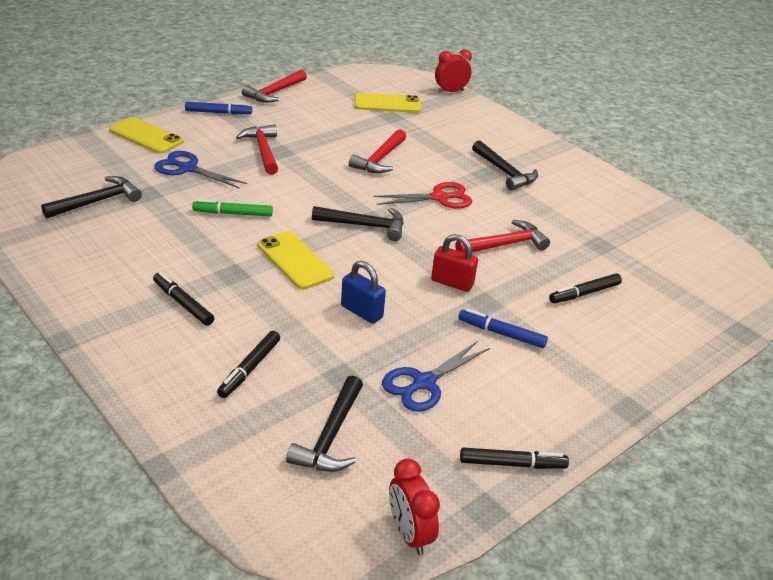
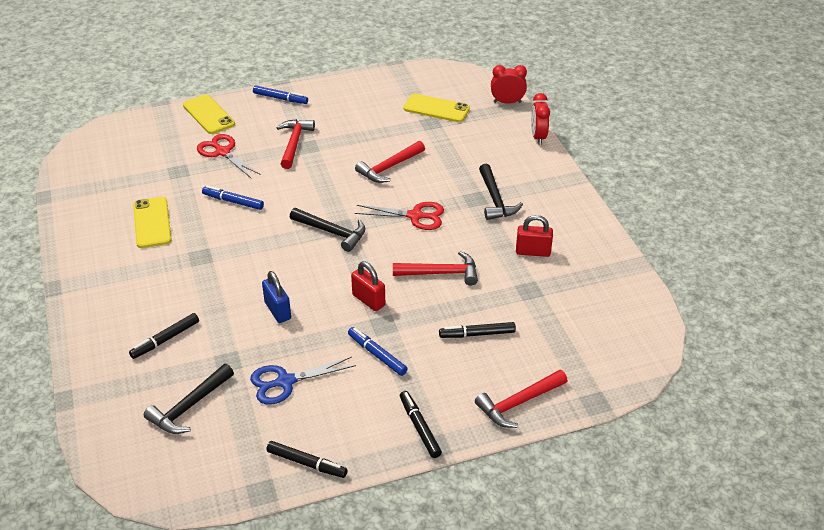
camera: 25 degrees right, 5 degrees up
black hammer [41,176,142,219] -> none
black marker [153,272,214,326] -> black marker moved to [400,391,442,458]
blue scissors [154,151,247,189] -> red scissors [197,134,261,179]
green marker [192,199,273,217] -> blue marker [202,185,264,210]
red hammer [242,70,307,103] -> red hammer moved to [475,370,567,428]
yellow phone [258,231,334,289] -> yellow phone moved to [133,197,172,248]
red clock [389,458,440,555] -> red clock moved to [531,93,550,145]
none -> red padlock [516,215,553,257]

